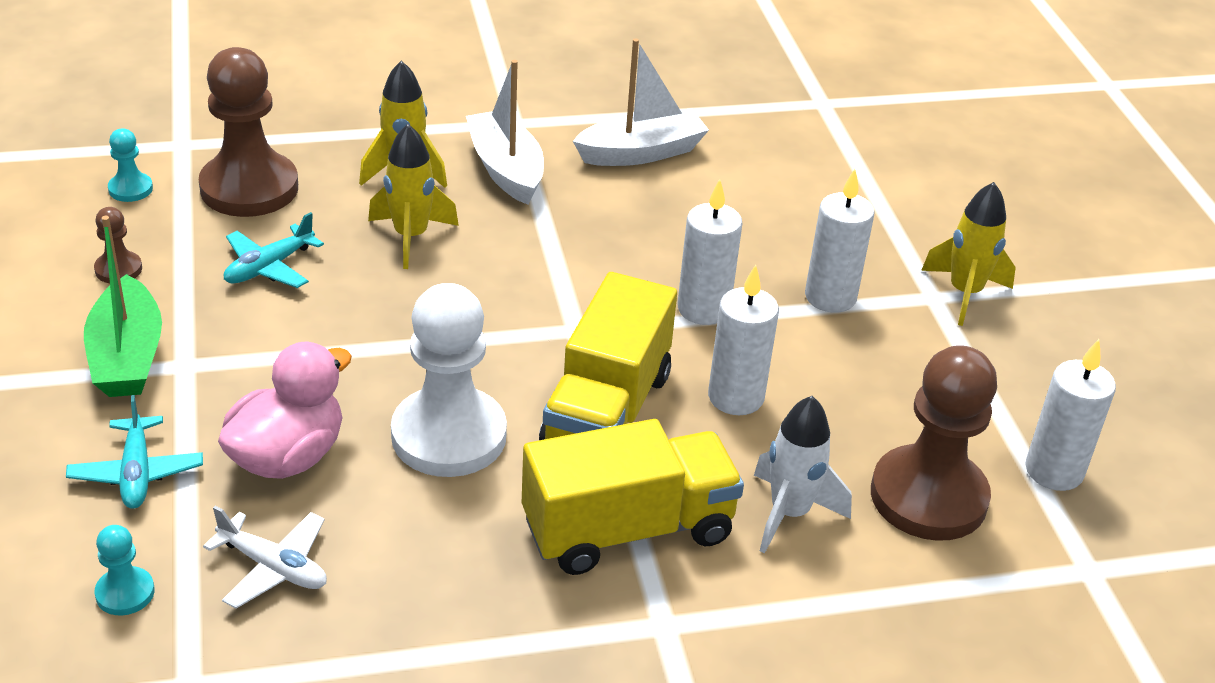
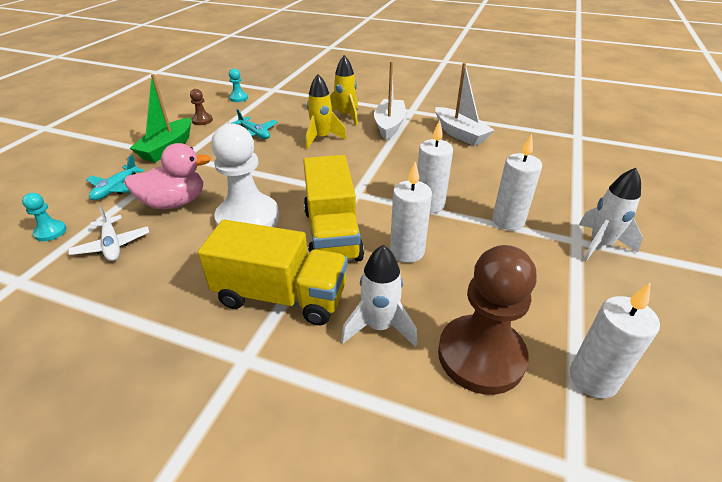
camera: 35 degrees right, 0 degrees up
brown pawn [199,47,298,217] -> none
turquoise plane [224,212,324,288] -> turquoise plane turned 120 degrees counterclockwise [232,109,278,139]
yellow truck [539,272,677,440] -> yellow truck turned 60 degrees counterclockwise [303,155,364,261]
white boat [573,38,709,166] -> white boat turned 45 degrees clockwise [435,63,494,146]
yellow rocket [921,182,1016,326] -> white rocket [579,168,643,262]

